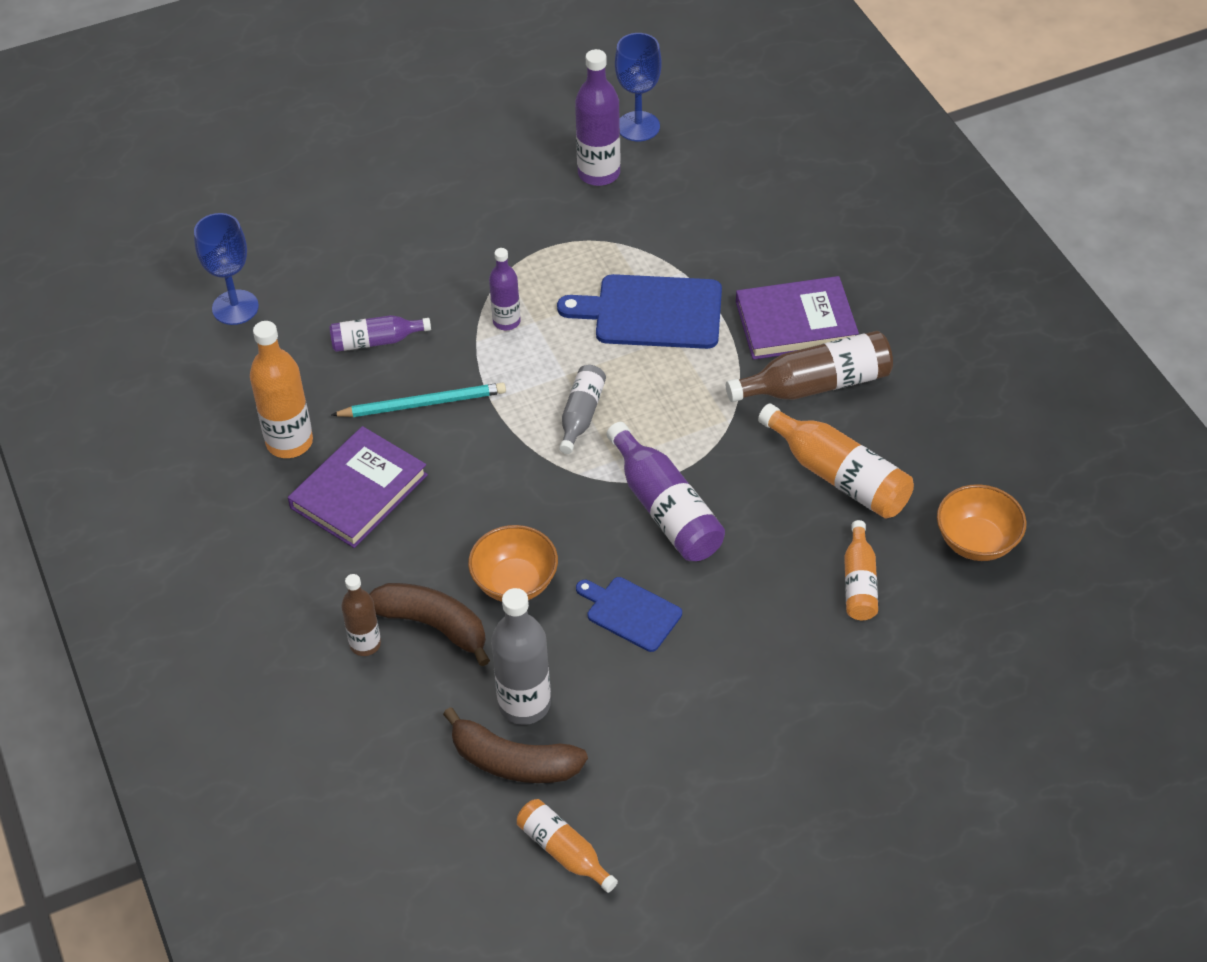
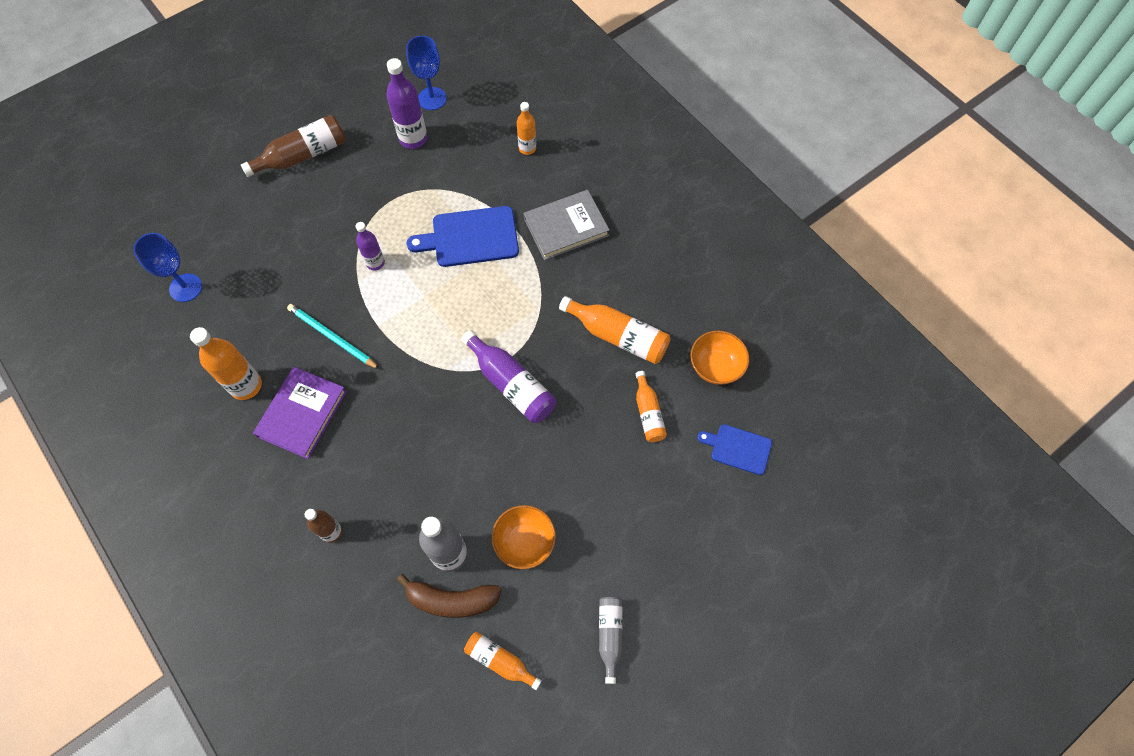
camera: 15 degrees left, 15 degrees up
purple bottle [329,315,431,352] -> none
turquoise pencil [331,383,506,417] -> turquoise pencil turned 120 degrees counterclockwise [287,304,380,369]
brown banana [369,583,490,666] -> none
orange bowl [468,525,558,602] -> orange bowl moved to [491,505,556,569]
grey bottle [559,365,606,454] -> grey bottle moved to [599,597,622,684]
blue cutting board [576,577,682,652] -> blue cutting board moved to [697,424,772,475]
brown bottle [726,331,893,402] -> brown bottle moved to [241,115,346,177]
purple book [736,276,859,360] -> grey book [524,190,610,260]
none -> orange bottle [517,102,536,155]

